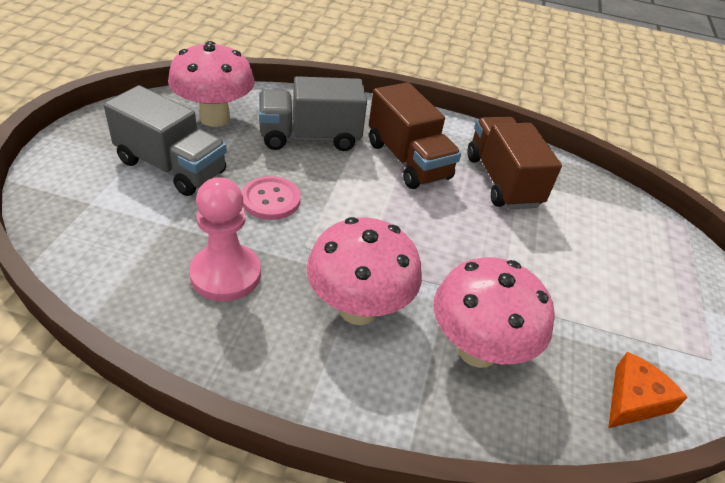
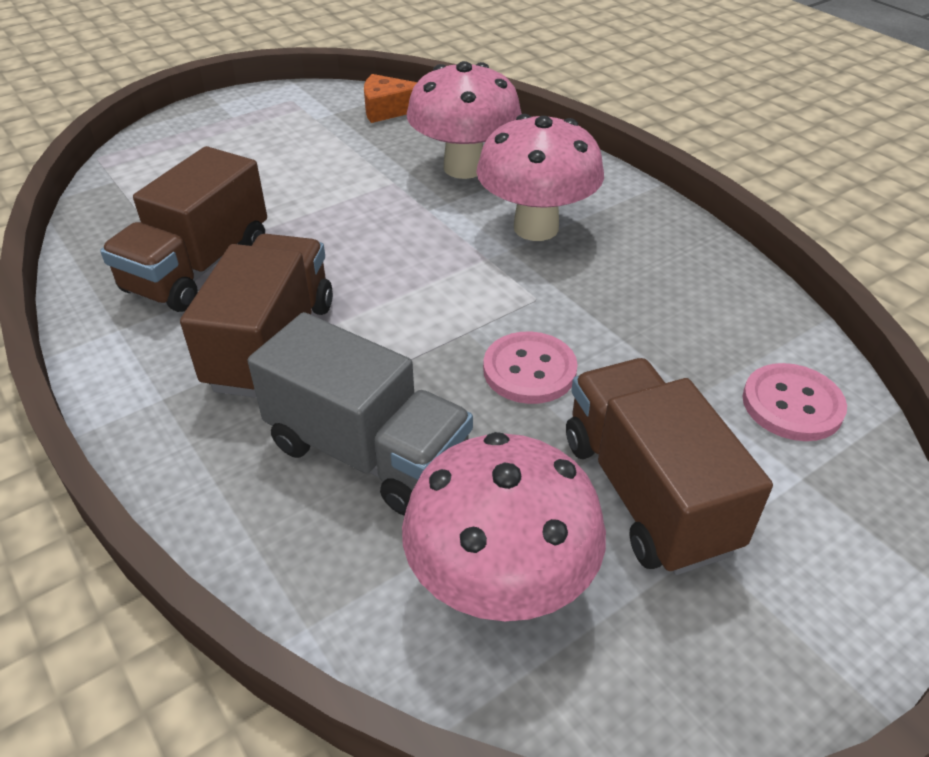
camera: 135 degrees left, 0 degrees up
grey truck [104,85,227,196] -> brown truck [566,358,773,575]
pink pawn [189,177,261,301] -> none
none -> pink button [743,363,847,441]

